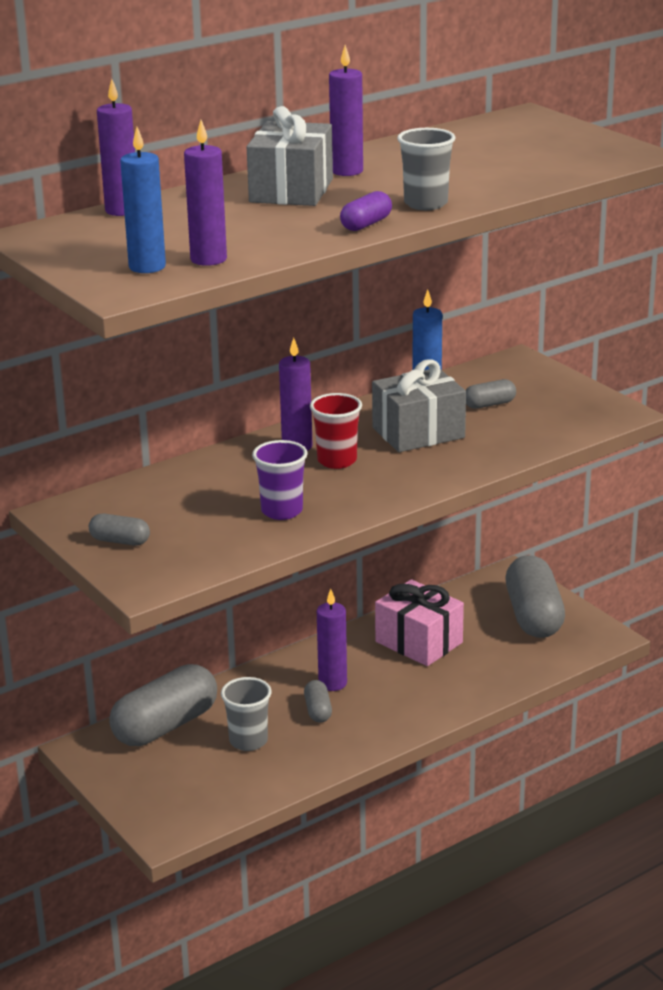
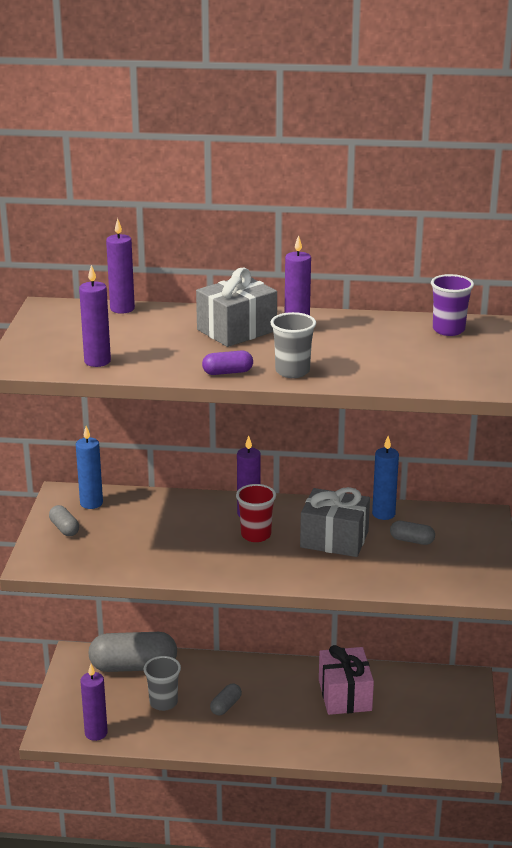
camera: 40 degrees right, 0 degrees up
blue candle [120,127,166,273] -> blue candle moved to [76,426,103,509]
purple cup [252,440,308,520] -> purple cup moved to [431,274,474,336]
purple candle [317,589,347,691] -> purple candle moved to [80,664,108,741]
grey capsule [506,555,565,638] -> none

